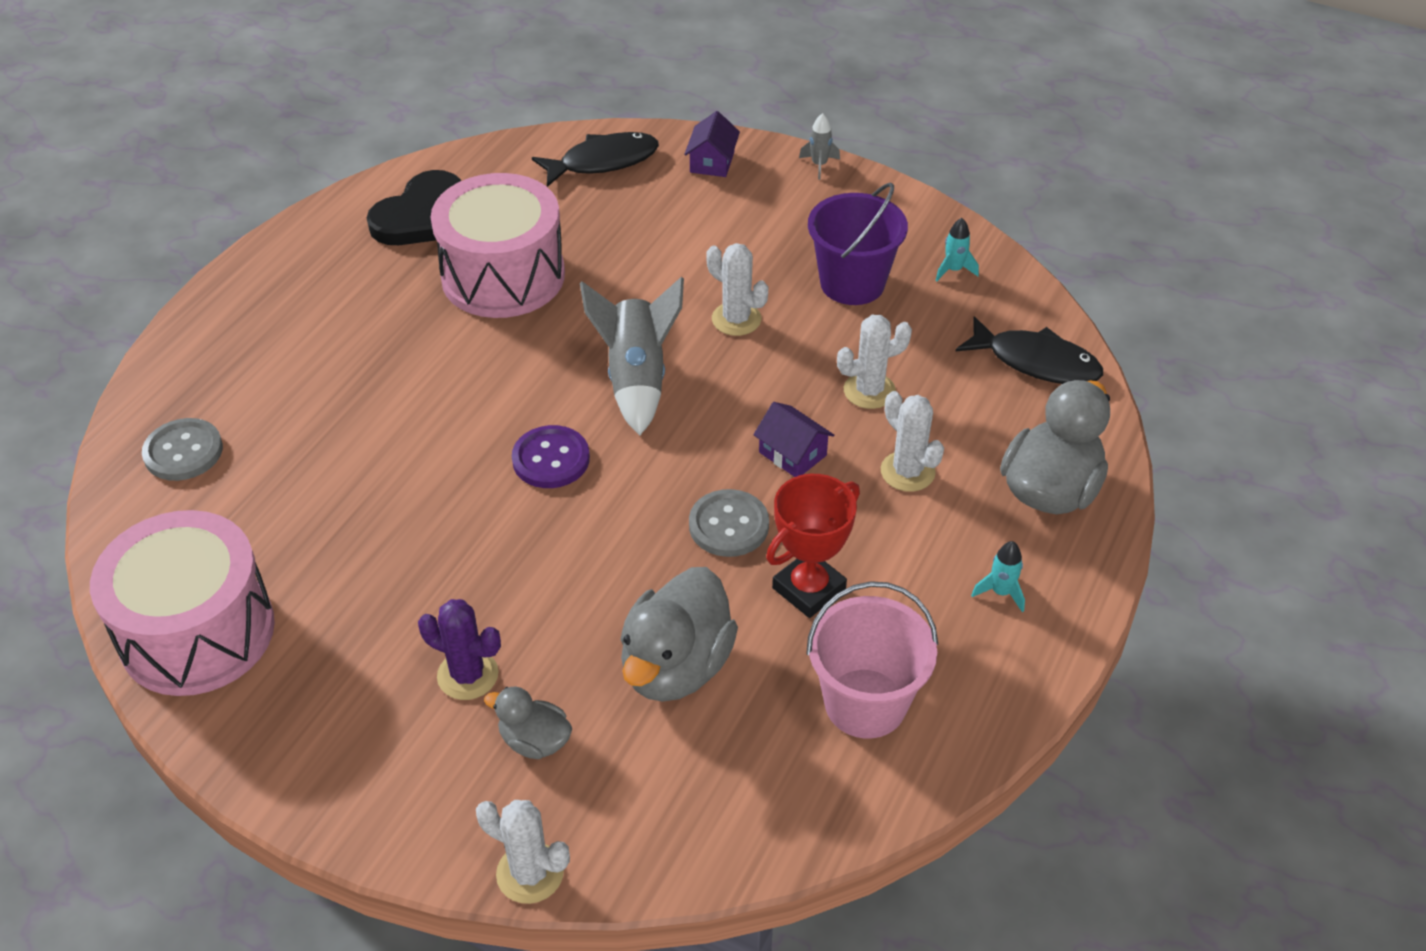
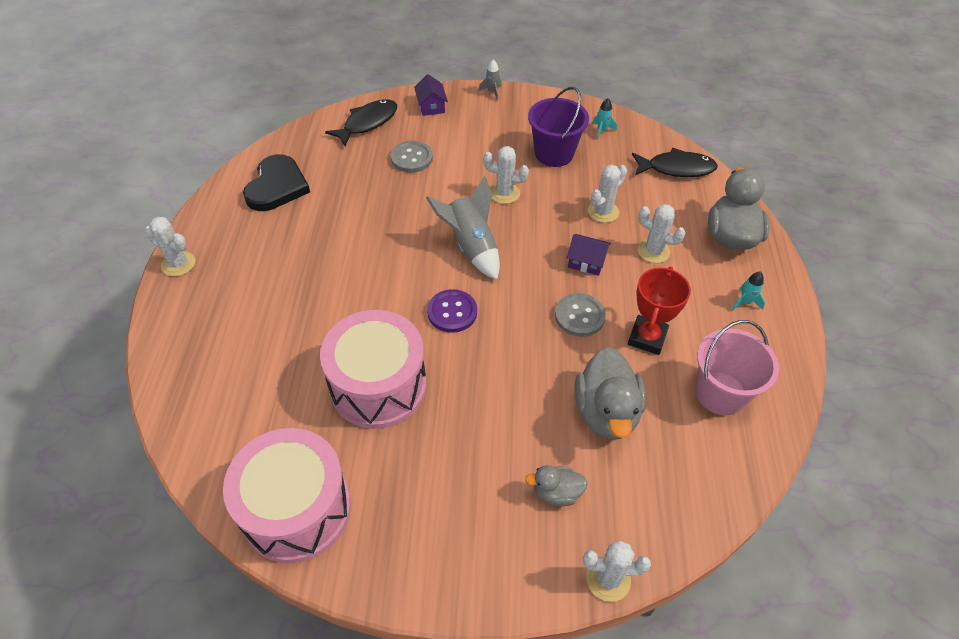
camera: 25 degrees left, 5 degrees up
grey button [142,418,223,481] -> grey button moved to [391,141,433,173]
purple cactus [418,599,501,700] -> none
pink drum [431,173,565,318] -> pink drum moved to [320,310,426,429]
none -> white cactus [145,217,195,276]

